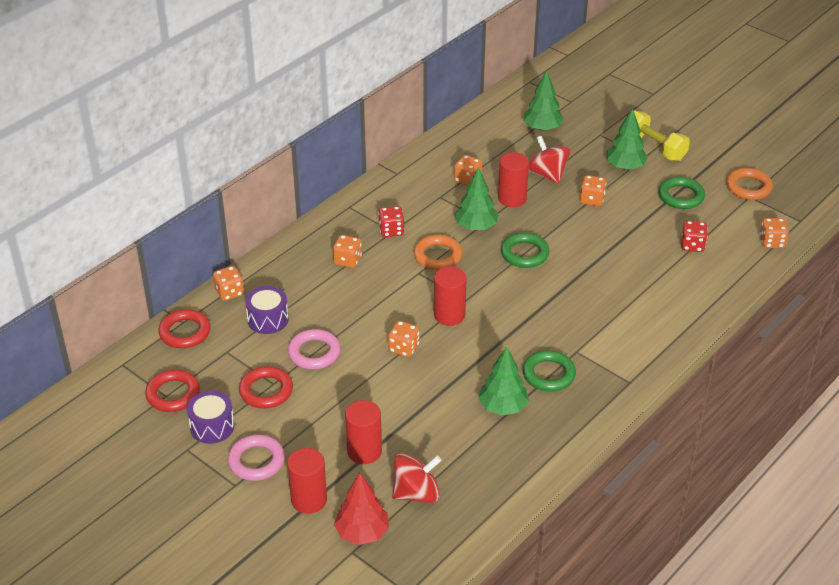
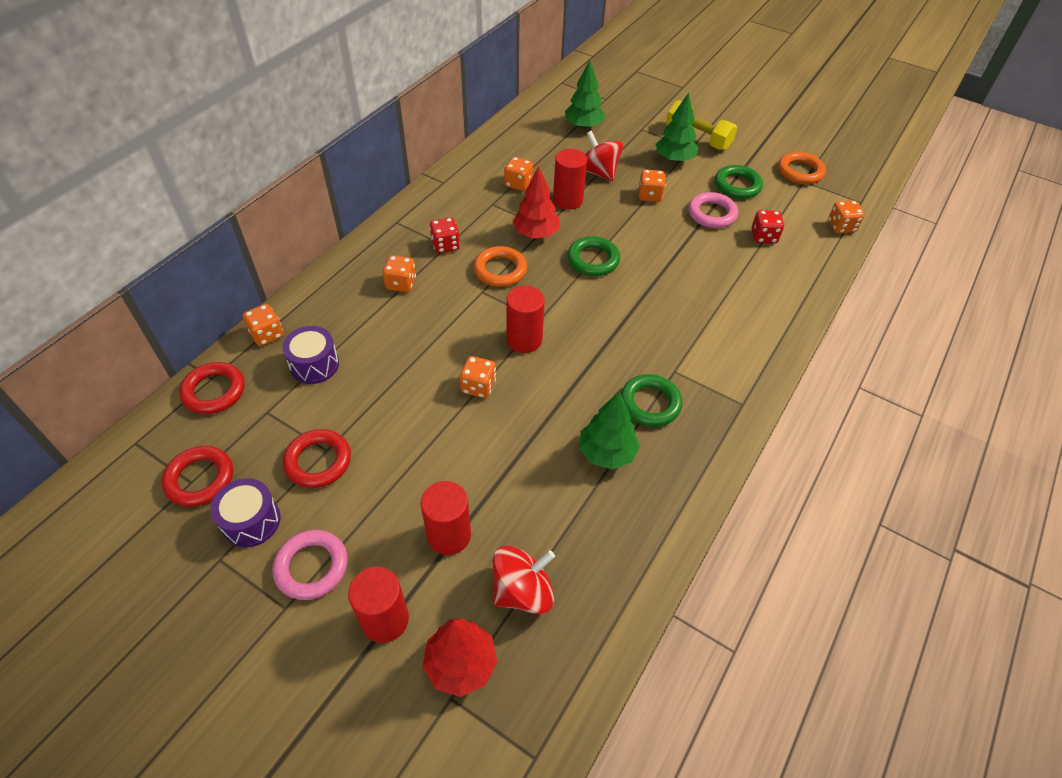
camera: 10 degrees left, 10 degrees up
pink ring [288,329,340,369] -> pink ring moved to [688,192,738,228]
green tree [455,167,498,230] -> red tree [512,166,559,238]

